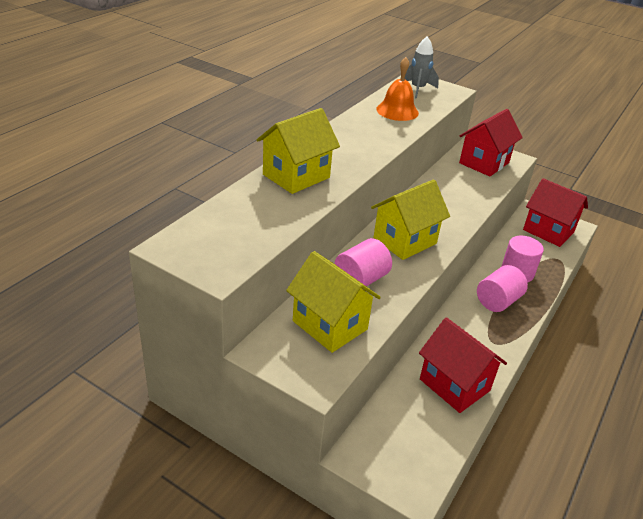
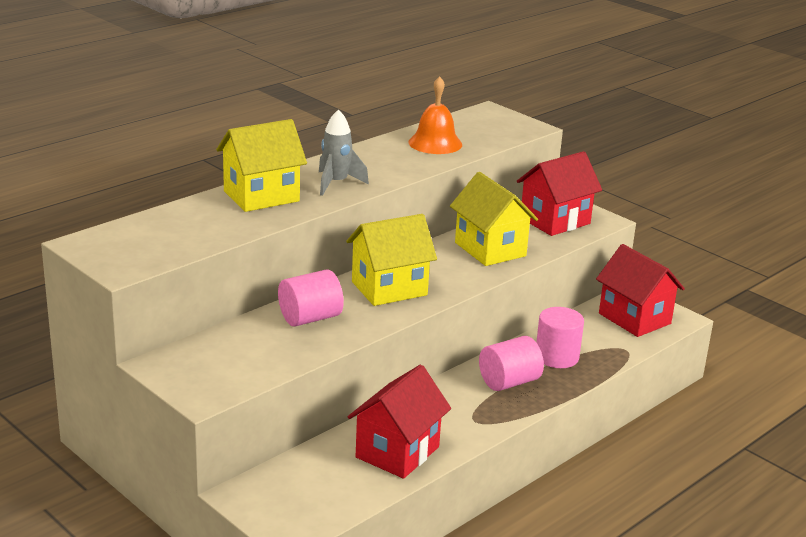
camera: 15 degrees right, 10 degrees down
yellow house [286,251,381,353] -> yellow house moved to [450,172,538,266]
grey rocket [405,36,439,99] -> grey rocket moved to [319,109,369,196]
red house [419,317,507,413] -> red house turned 60 degrees clockwise [348,365,451,479]

